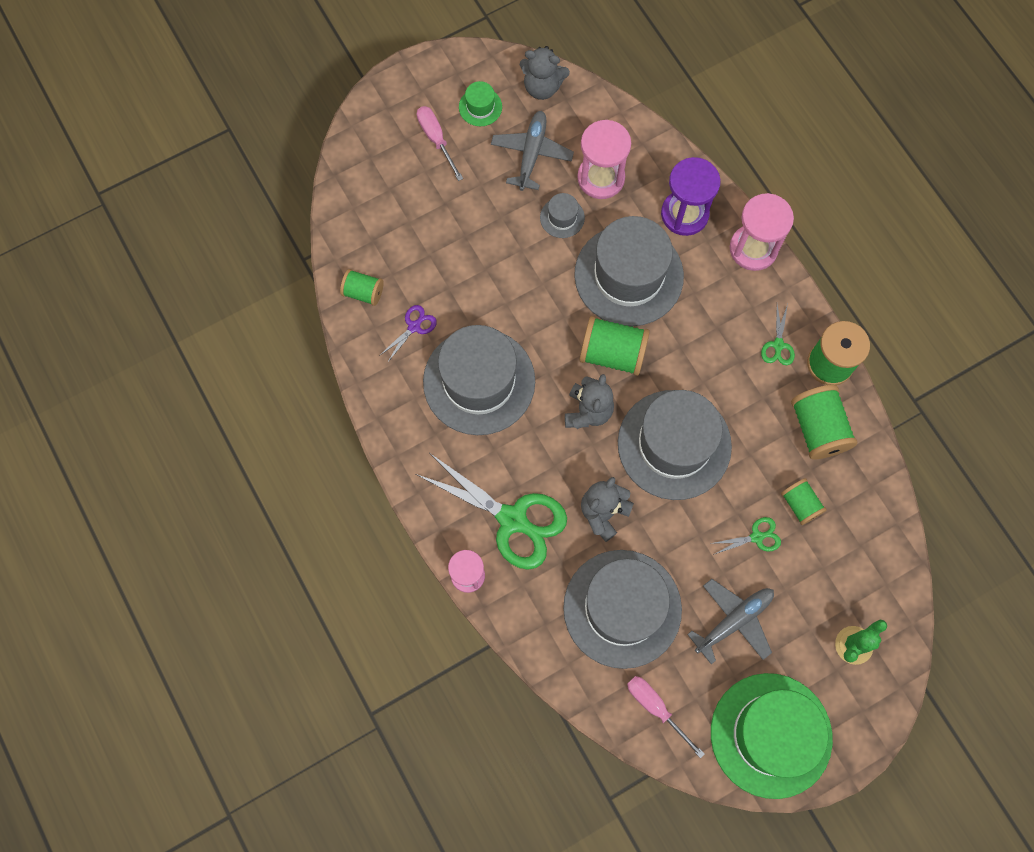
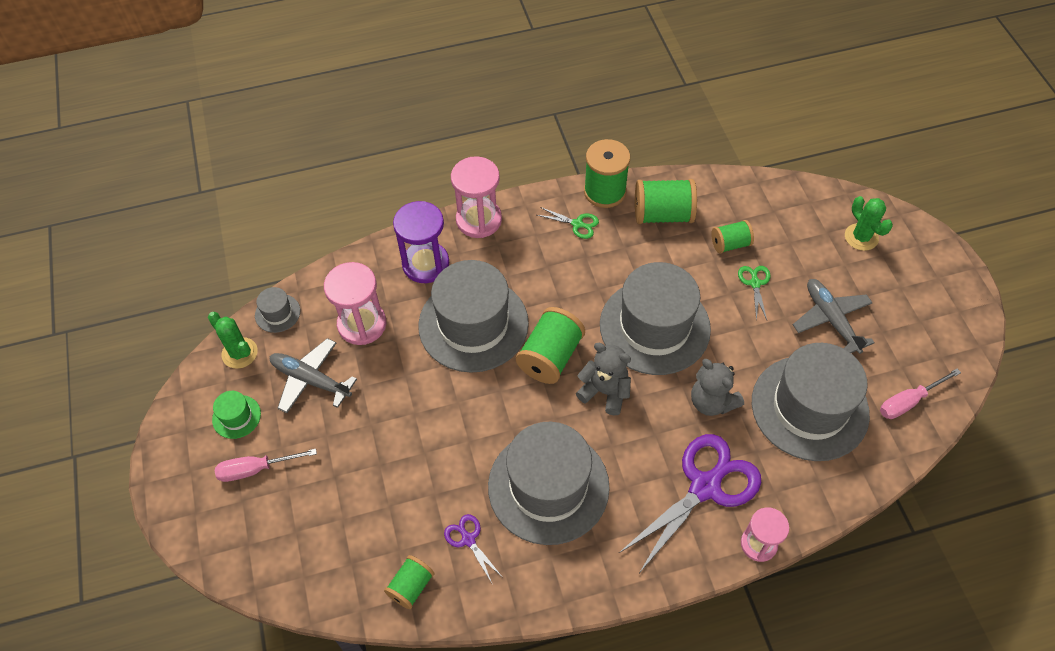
camera: 75 degrees left, 15 degrees down
green scissors [416,454,567,570] -> purple scissors [618,434,761,573]
grey teddy bear [520,46,570,100] -> green cactus [208,312,258,369]
grey hat [540,193,585,238] -> grey hat moved to [255,287,300,333]
green hat [711,673,833,799] -> none

